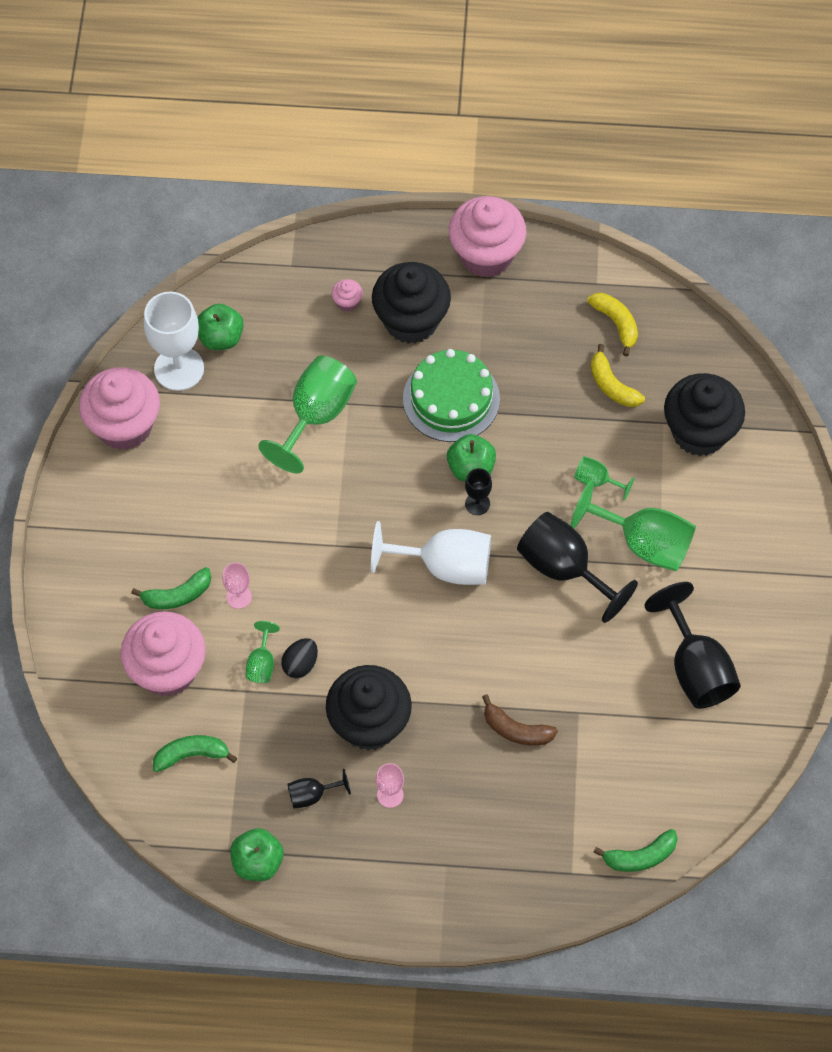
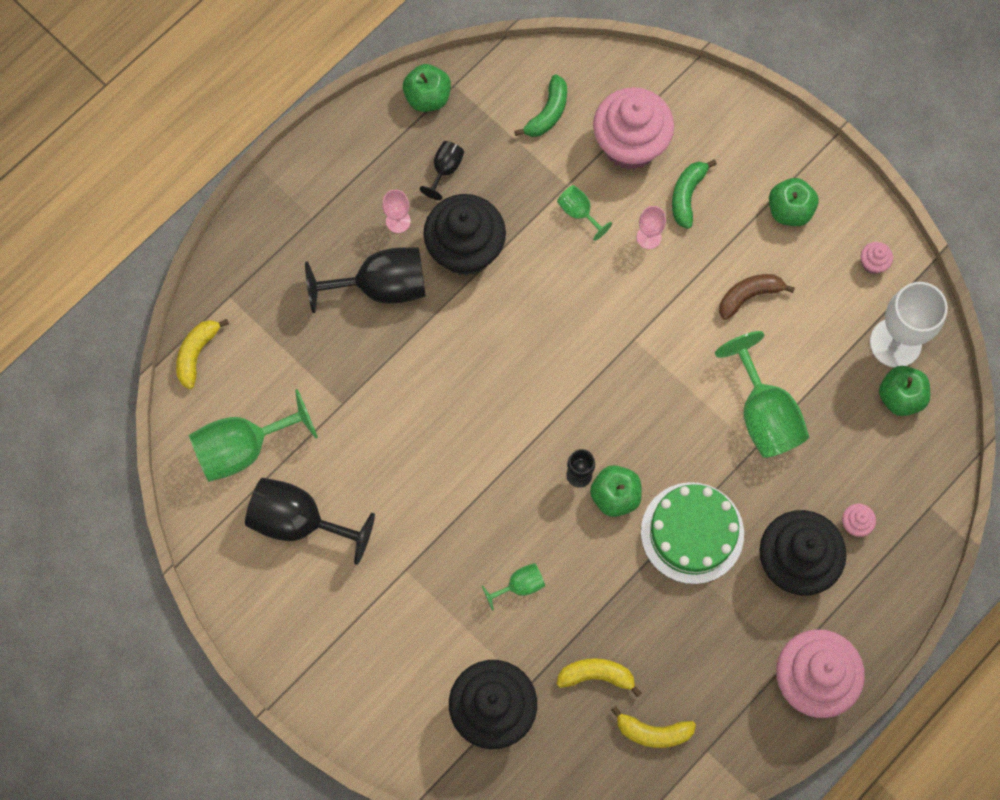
camera: 130 degrees right, 10 degrees up
pink cupcake [79,367,160,450] -> pink cupcake [861,242,893,274], size x0.40
black egg [281,638,318,678] -> none
white goblet [371,521,491,585] -> none
brown banana [482,694,558,746] -> brown banana moved to [719,274,795,320]
black goblet [517,512,638,623] -> black goblet moved to [305,247,426,313]
green goblet [570,480,696,571] -> green goblet moved to [189,389,318,482]
green banana [593,829,678,872] -> yellow banana [176,319,229,389]
none -> green apple [769,178,818,226]

